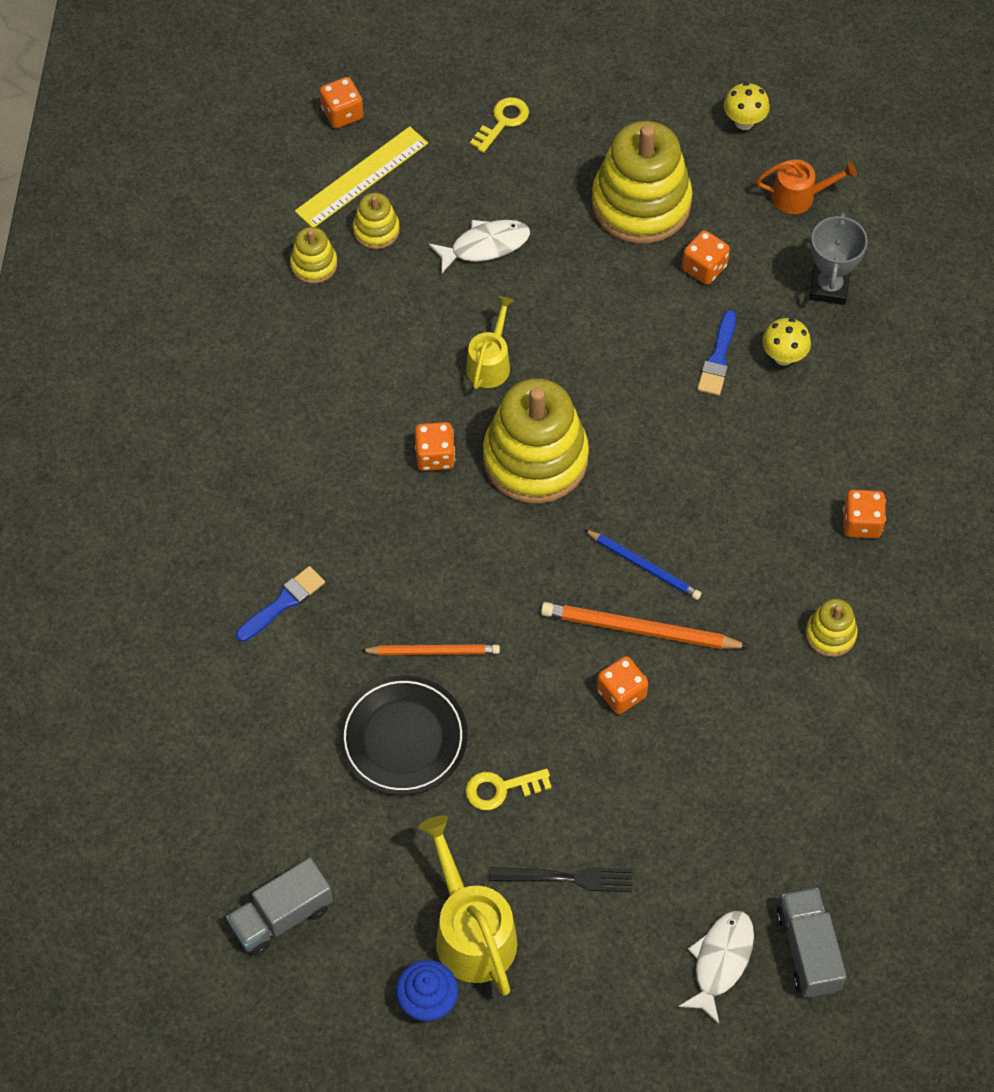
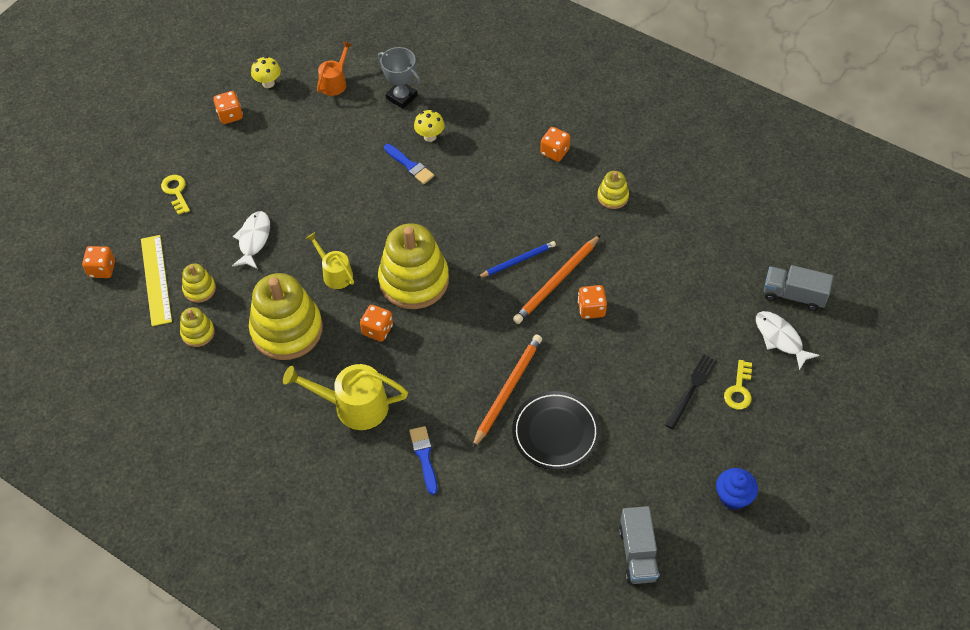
camera: 60 degrees left, 5 degrees down
orange pencil [360,644,500,655] -> orange pencil [472,335,542,449], size x1.52
yellow watering can [418,815,517,996] -> yellow watering can moved to [283,364,408,430]
yellow key [466,769,552,810] -> yellow key moved to [724,360,752,409]
yellow stacking toy [592,121,692,244] -> yellow stacking toy moved to [249,273,323,360]
orange dice [682,230,730,285] -> orange dice moved to [213,91,243,124]

